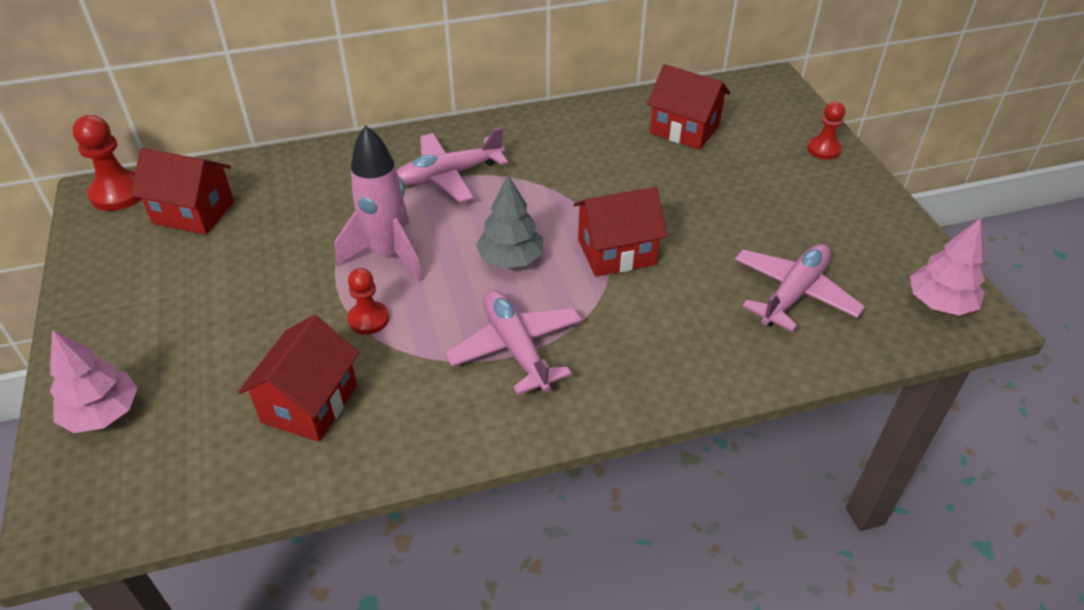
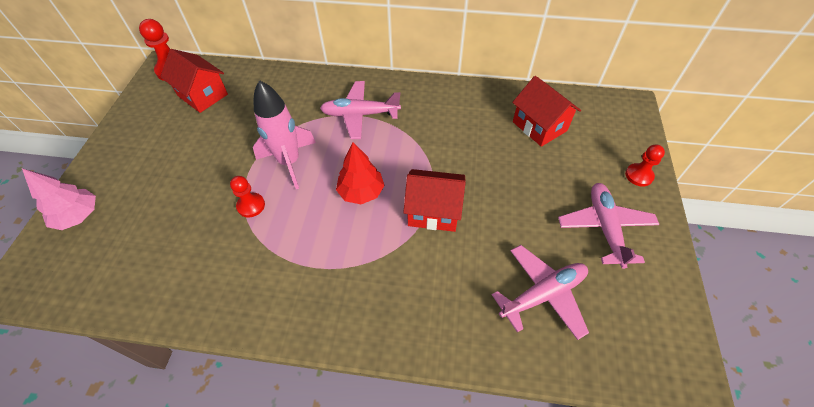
camera: 25 degrees right, 10 degrees up
red house [238,315,359,442] -> none
pink plane [445,290,582,395] -> pink plane moved to [558,183,659,269]
grey tree [476,175,543,269] -> red tree [336,142,385,204]
pink tree [910,218,985,316] -> none

